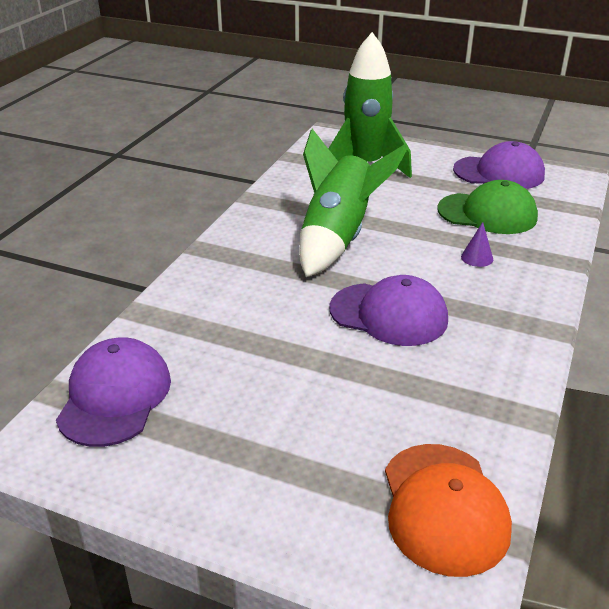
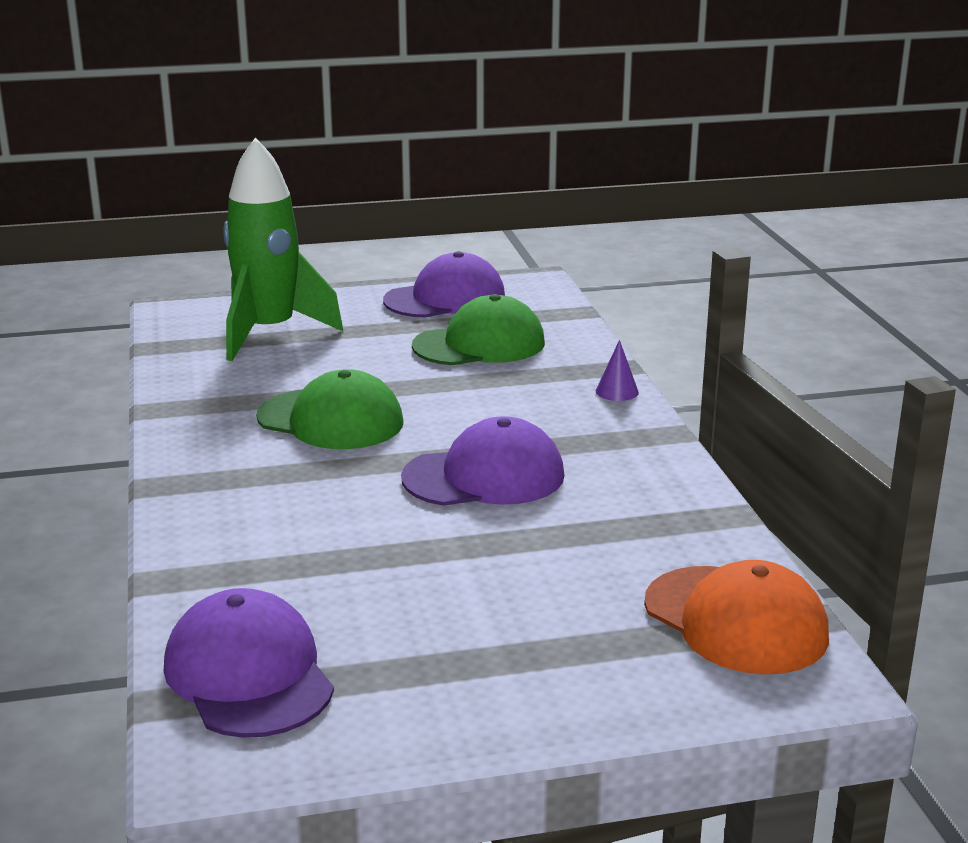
camera: 35 degrees left, 10 degrees down
green rocket [299,129,408,277] -> green cap [256,369,404,449]
purple cone [461,222,493,267] -> purple cone moved to [596,340,639,401]

